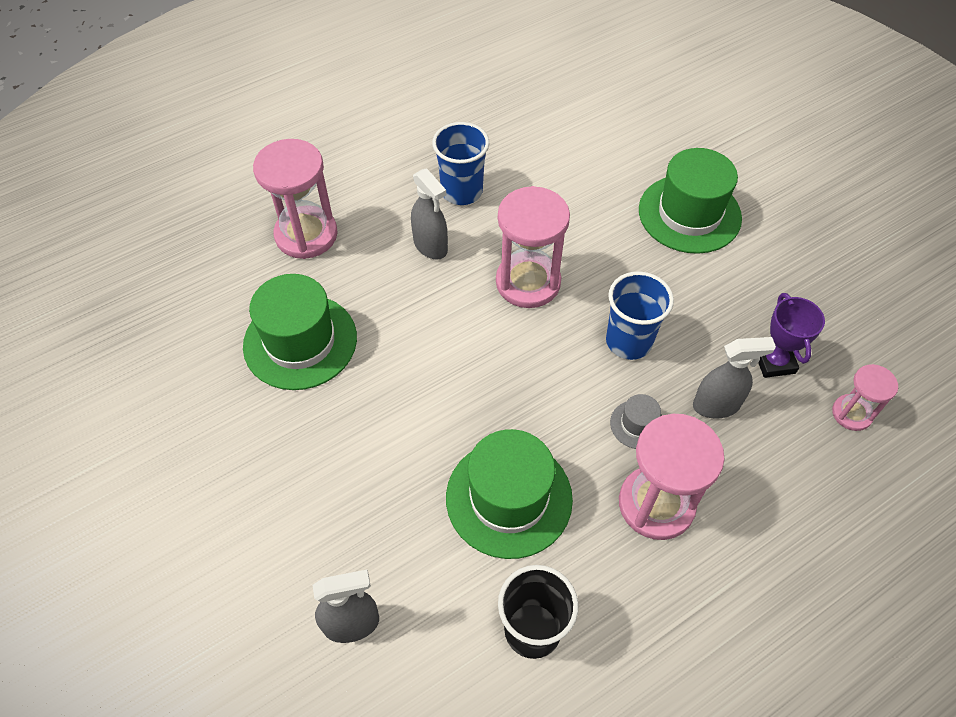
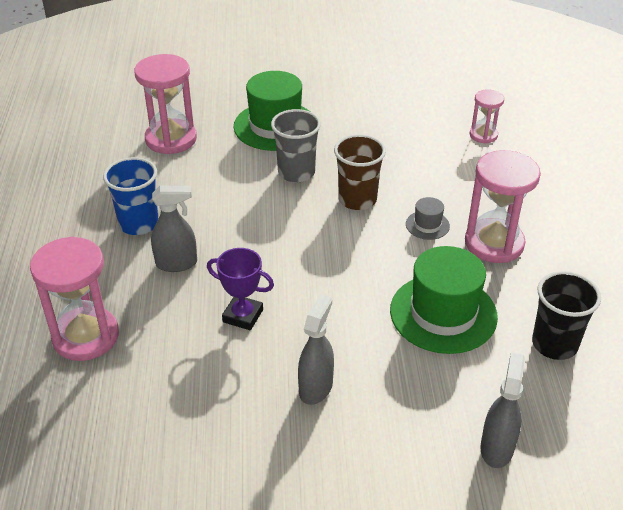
camera: 60 degrees left, 15 degrees down
green hat [243,274,357,390] -> none
pink hourglass [496,186,570,308] -> pink hourglass moved to [134,54,197,154]
blue cup [606,271,674,360] -> brown cup [334,135,386,210]
grey spray bottle [693,337,776,419] -> grey spray bottle moved to [298,294,334,405]
purple trophy [758,293,825,378] -> purple trophy moved to [207,248,274,330]
none -> grey cup [271,109,321,182]

